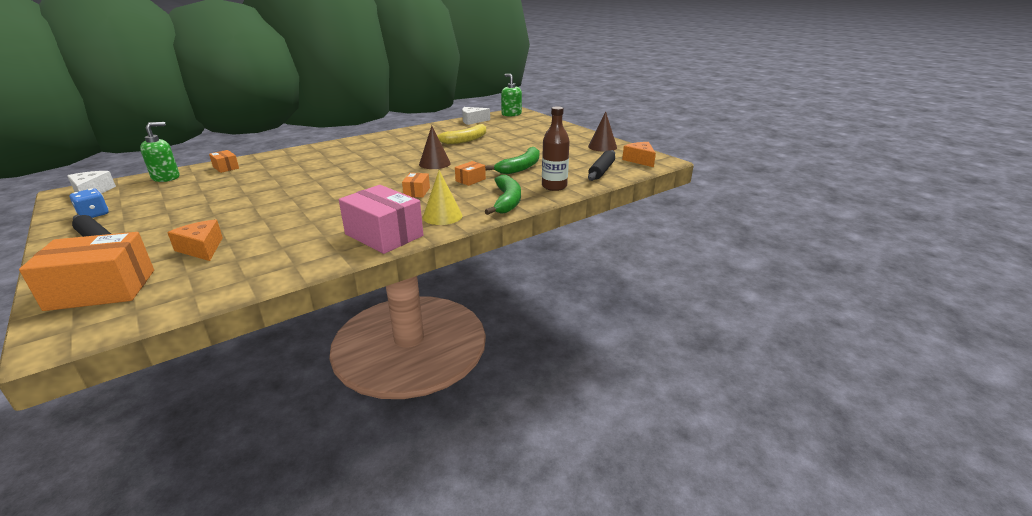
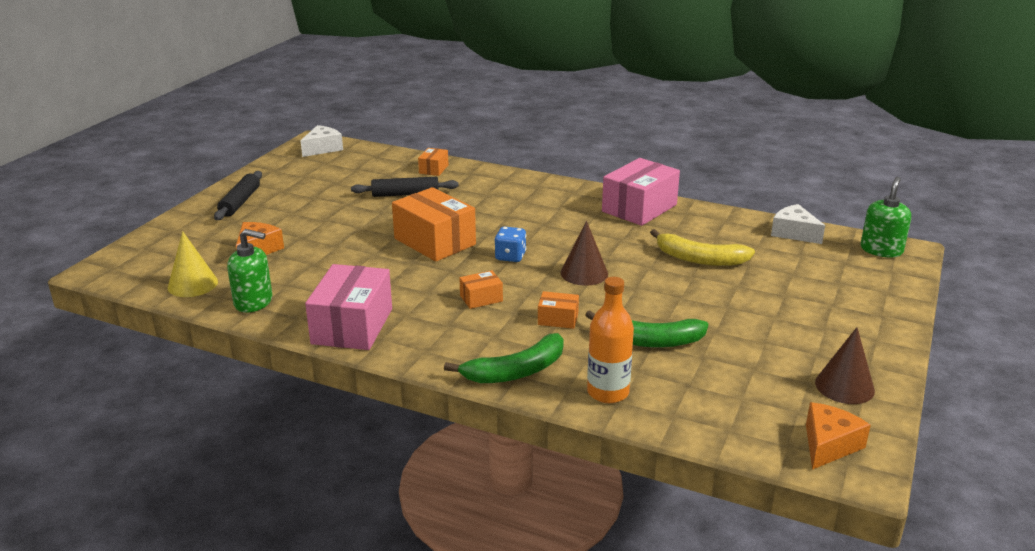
camera: 60 degrees right, 0 degrees up
orange box [19,232,154,311] -> orange box moved to [392,187,476,261]
blue dice [70,188,109,218] -> blue dice moved to [494,226,526,262]
green soap dispenser [140,122,180,182] -> green soap dispenser moved to [227,229,272,313]
yellow cone [423,170,462,225] -> yellow cone moved to [167,231,218,297]
brown bottle [542,106,570,191] -> orange bottle [587,277,634,403]
black rolling pin [588,150,615,181] -> black rolling pin moved to [351,177,459,197]
none -> pink box [602,158,680,226]

